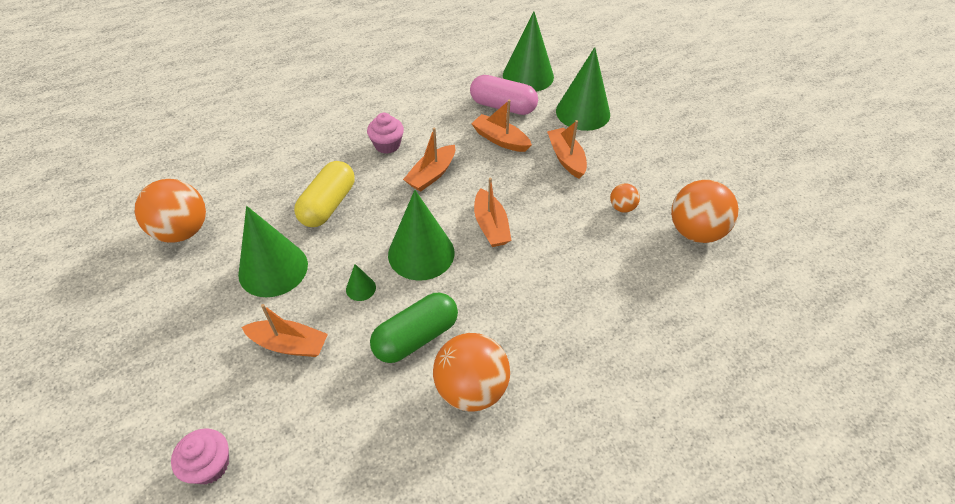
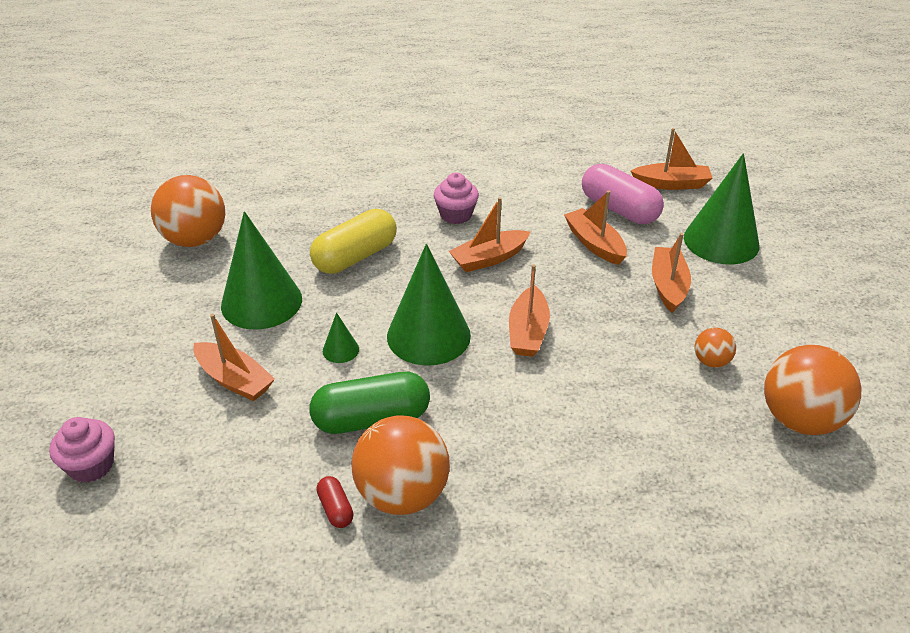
camera: 25 degrees right, 10 degrees down
green cone [503,11,554,91] -> orange boat [631,128,712,190]
none -> red capsule [316,476,354,528]

